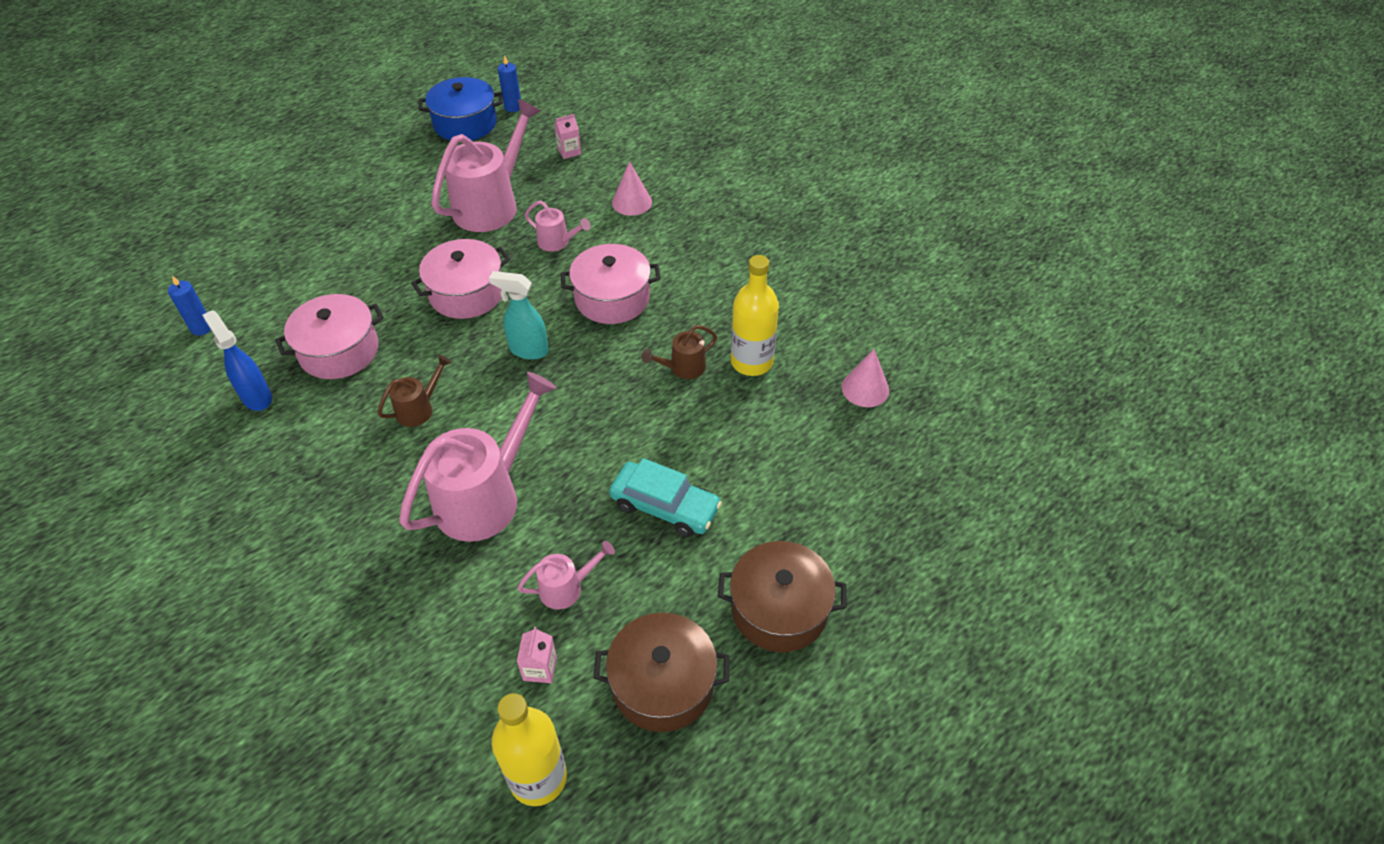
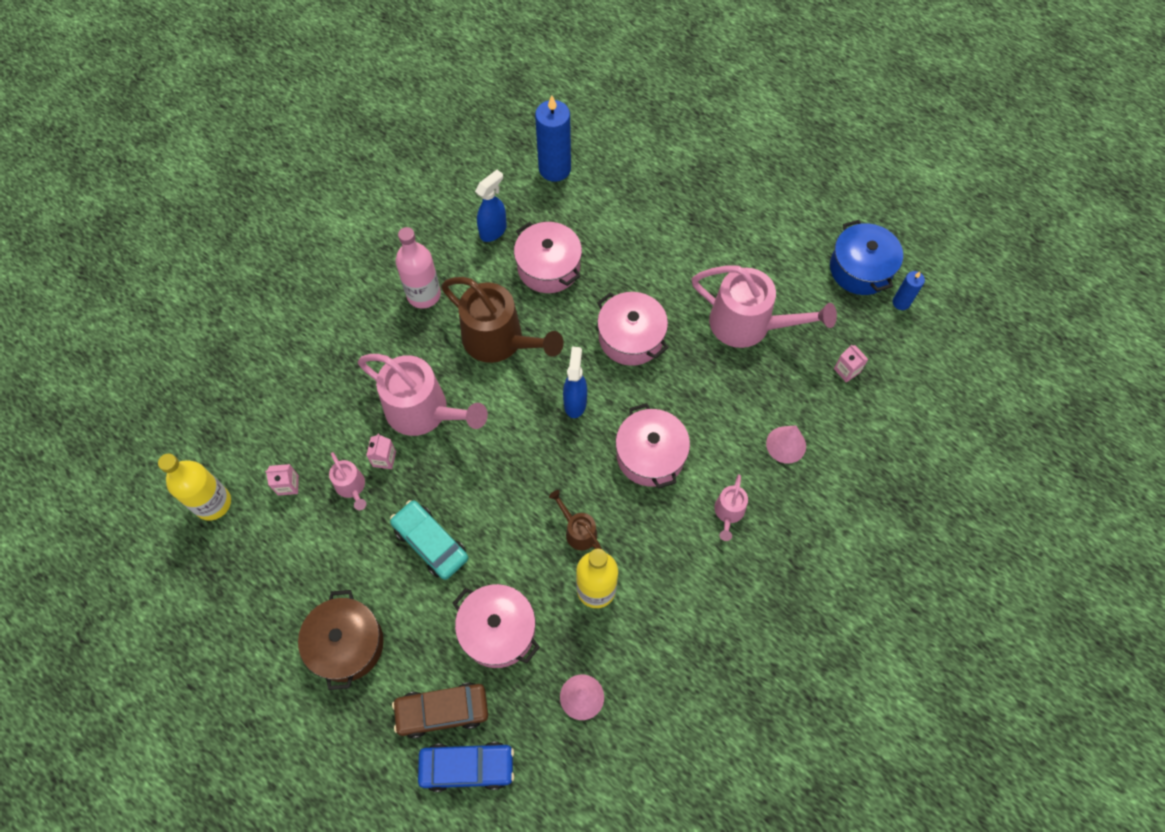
camera: 80 degrees right, 15 degrees up
blue candle [168,276,211,335] -> blue candle [535,95,571,182], size x1.92
brown watering can [378,355,451,427] -> brown watering can [441,277,564,363], size x2.10
turquoise spray bottle [489,271,549,360] -> blue spray bottle [563,347,587,418]
pink watering can [525,201,591,252] -> pink watering can moved to [714,474,748,541]
brown pot [593,612,729,732] -> none
turquoise car [609,458,722,537] -> turquoise car turned 120 degrees clockwise [390,500,468,580]
none -> pink carton [366,434,396,469]
none -> brown car [392,683,488,738]
none -> pink bottle [395,227,441,309]
none -> blue car [418,742,514,792]
none -> pink pot [452,584,540,668]

